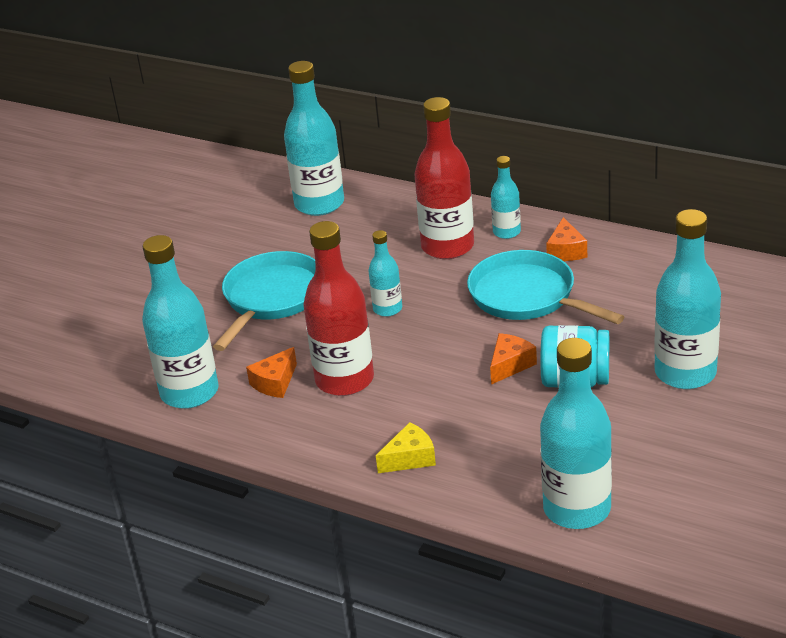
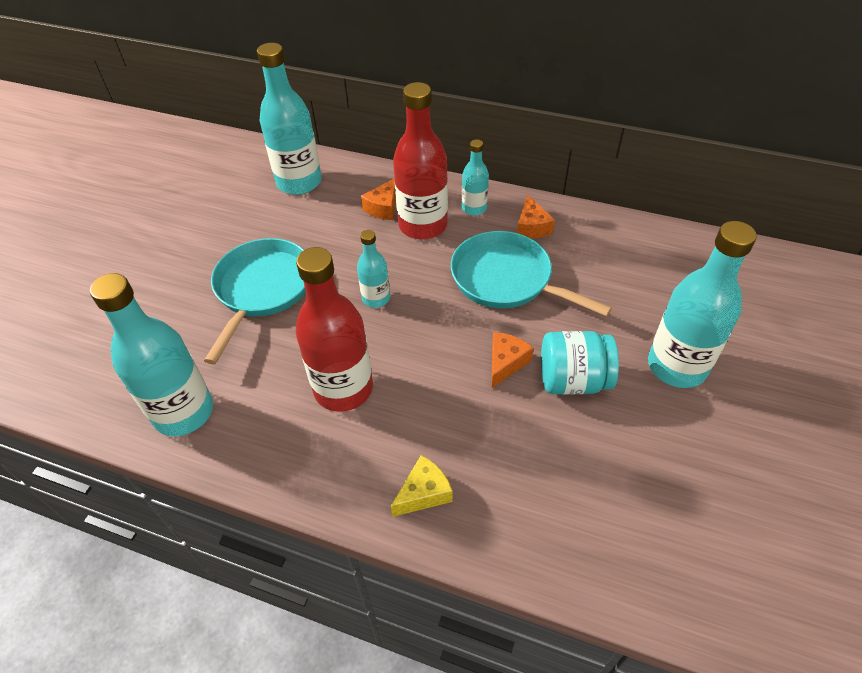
camera: 10 degrees left, 15 degrees up
orange cheese [246,347,297,398] -> orange cheese moved to [361,178,396,220]
turquoise bottle [540,338,612,529] -> none

